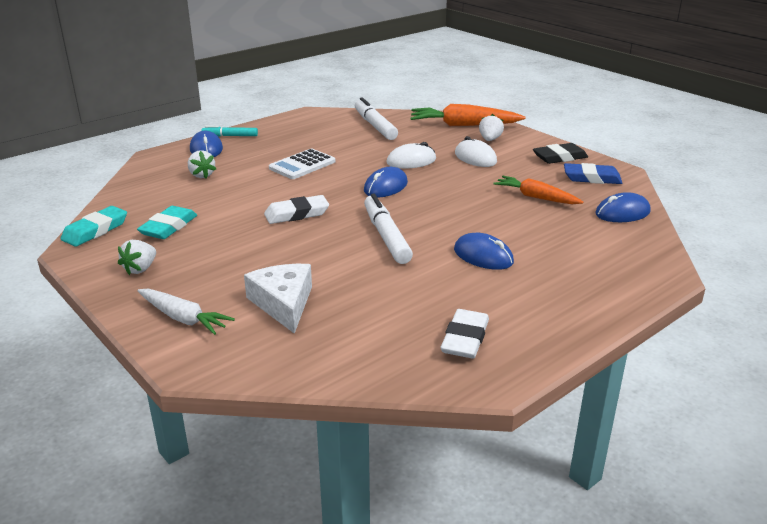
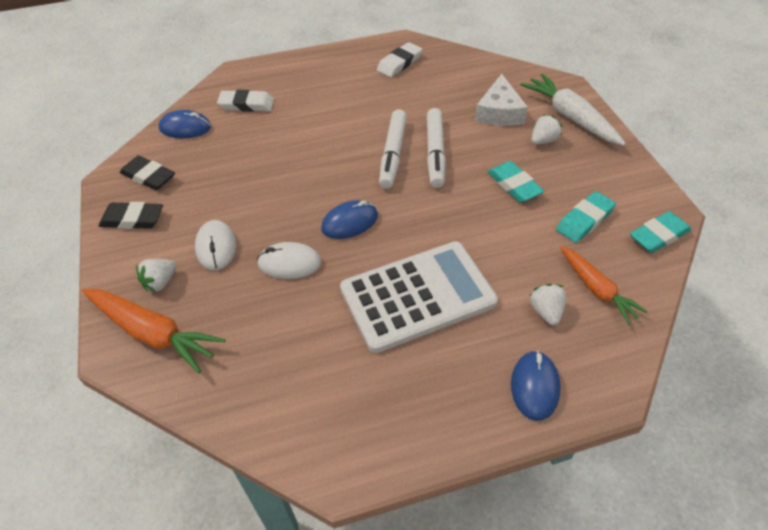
camera: 155 degrees left, 20 degrees up
white strawberry [118,240,156,275] -> white strawberry moved to [531,115,562,145]
white carrot [137,289,235,335] -> white carrot [521,74,626,145], size x1.51
turquoise marker [201,126,258,137] -> none
white eraser [264,195,329,224] -> white eraser moved to [217,90,274,112]
white calculator [269,149,336,179] -> white calculator [340,241,498,353], size x1.82
white marker [355,97,398,140] -> white marker moved to [427,108,446,188]
blue mouse [454,233,514,270] -> none
orange carrot [493,176,584,204] -> orange carrot moved to [560,246,648,325]
blue eraser [564,163,622,184] -> black eraser [120,156,175,190]
none -> turquoise eraser [487,161,544,202]

